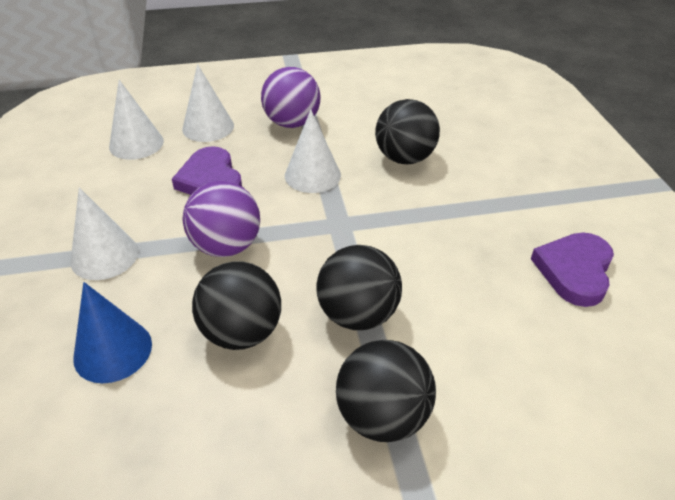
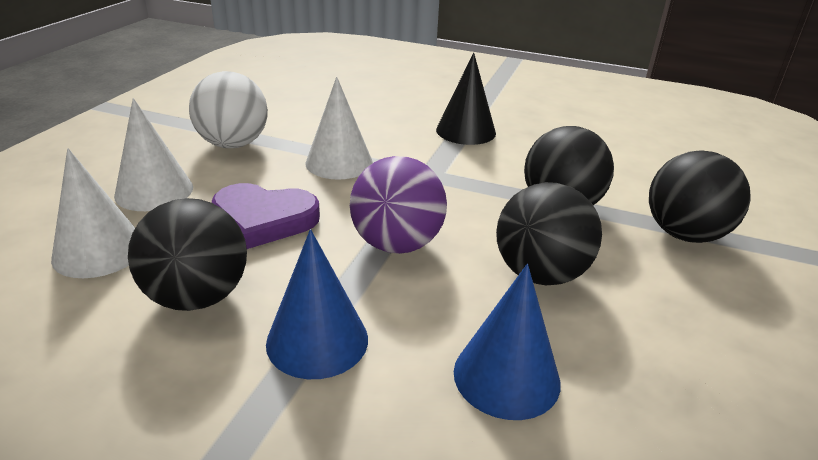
camera: 60 degrees left, 10 degrees down
white cone [71,187,139,280] -> blue cone [266,229,368,379]
purple ball [261,67,321,128] -> white ball [189,71,268,148]
black ball [375,99,440,164] -> black ball moved to [128,198,247,311]
purple heart [531,232,614,307] -> none
none -> black cone [436,53,496,145]

